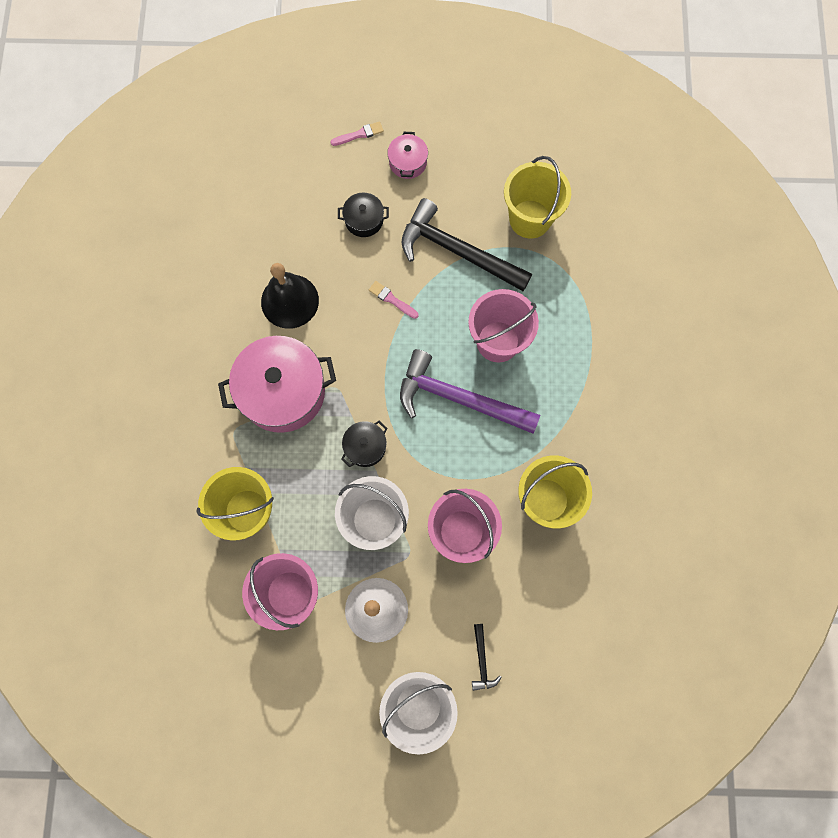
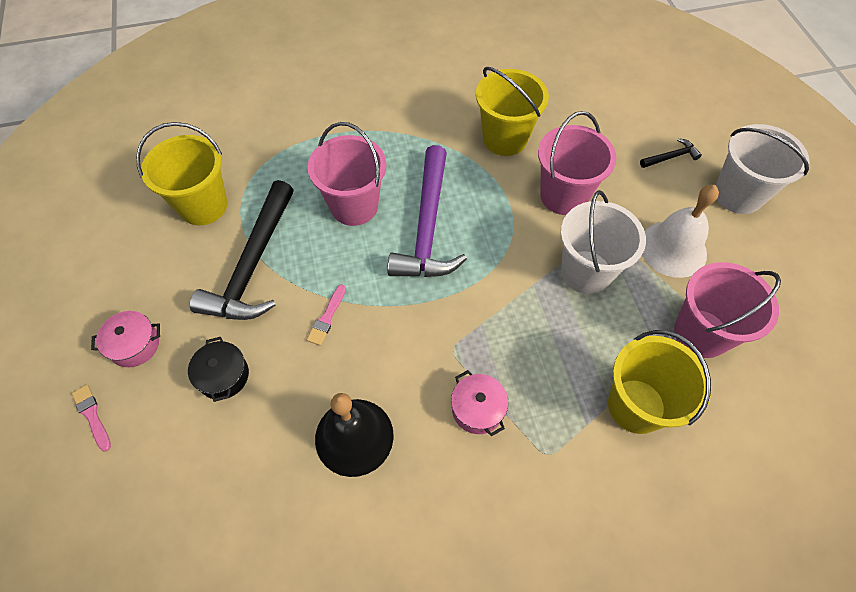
camera: 105 degrees left, 15 degrees down
pink pot [218,336,336,433] -> pink pot [451,370,509,436], size x0.48
black pot [341,421,388,467] -> none

